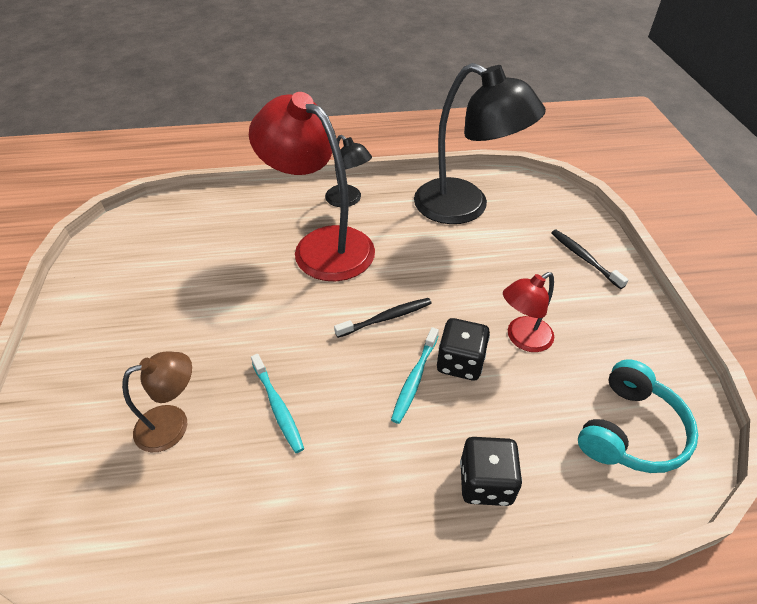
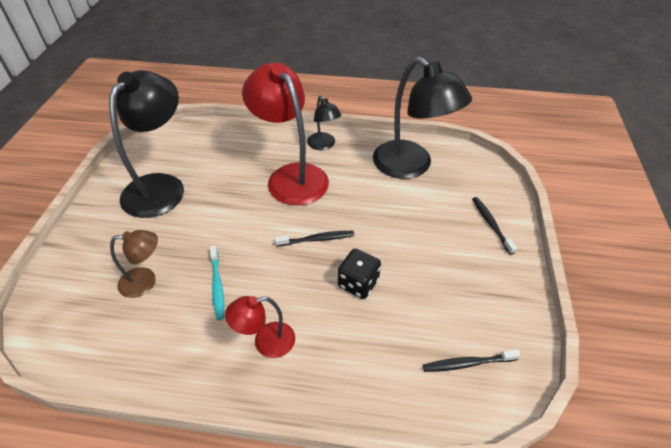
camera: 15 degrees right, 0 degrees up
turquoise toothbrush [391,327,439,424] -> none
black dice [460,437,522,506] -> none
red lamp [503,272,554,352] -> red lamp moved to [225,296,295,358]
turquoise headphones [578,359,698,473] -> black toothbrush [423,349,521,372]
none -> black lamp [109,70,184,218]

